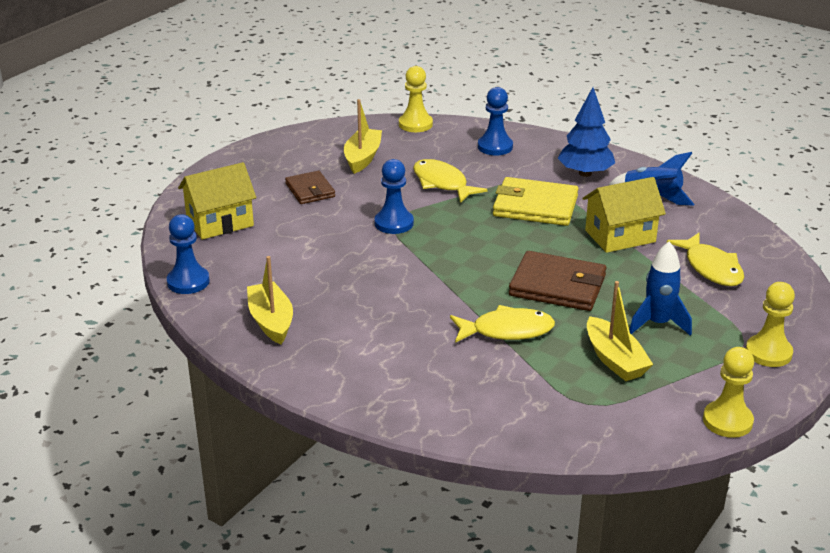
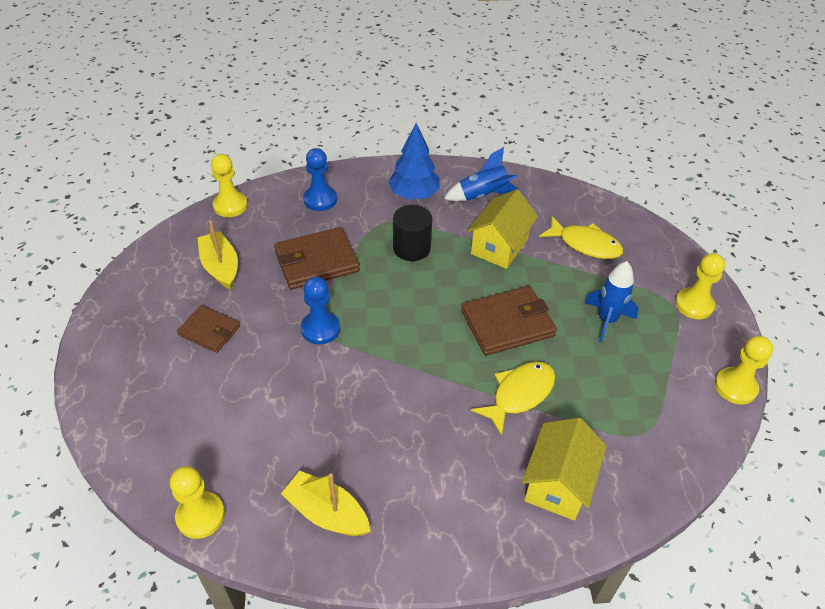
camera: 40 degrees left, 15 degrees up
blue pawn [167,214,210,294] -> yellow pawn [170,466,225,539]
yellow house [178,162,256,240] -> yellow house moved to [522,418,607,521]
yellow fish [413,159,488,203] -> brown wallet [274,227,360,289]
yellow wallet [493,177,579,226] -> black cylinder [393,205,432,261]
yellow boat [587,281,653,381] -> none

